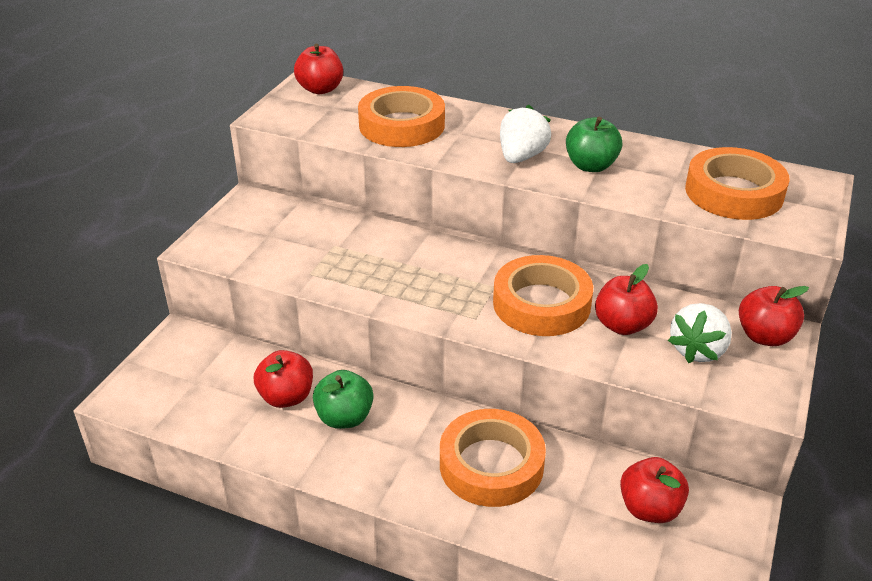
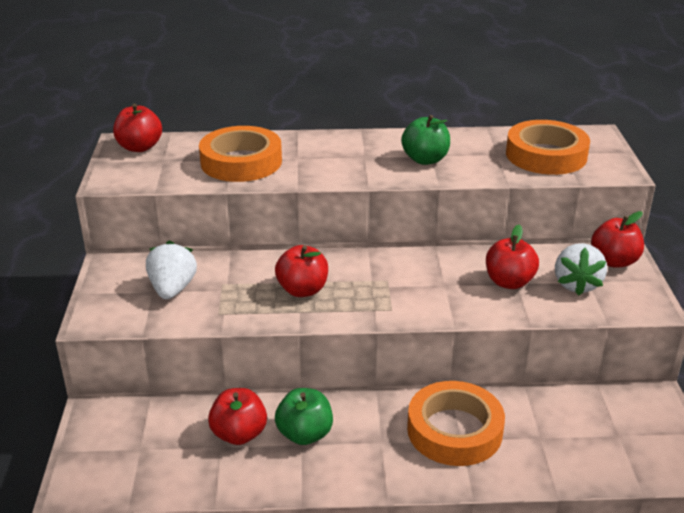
camera: 25 degrees left, 5 degrees down
orange tape [493,255,593,336] -> none
white strawberry [500,105,551,163] -> white strawberry moved to [146,241,197,299]
red apple [620,457,689,523] -> red apple moved to [275,245,328,297]

